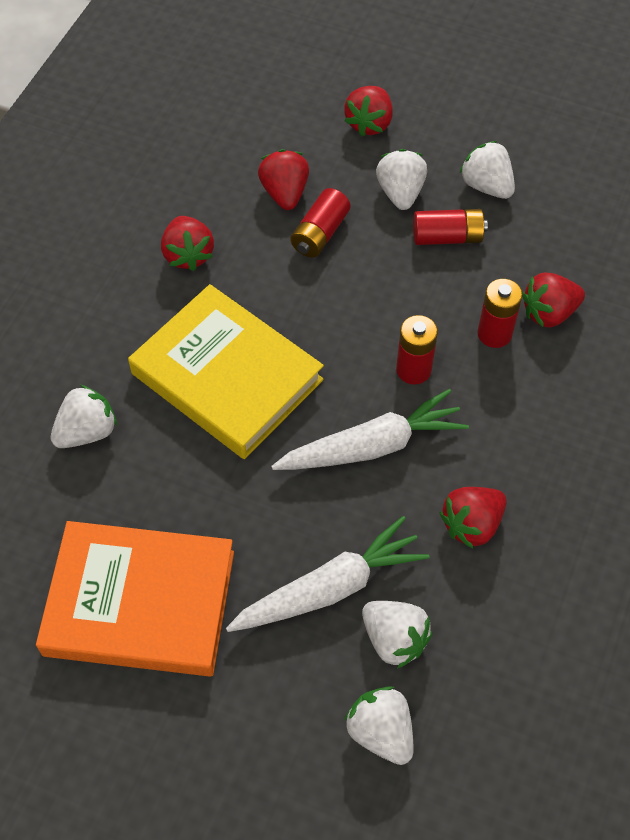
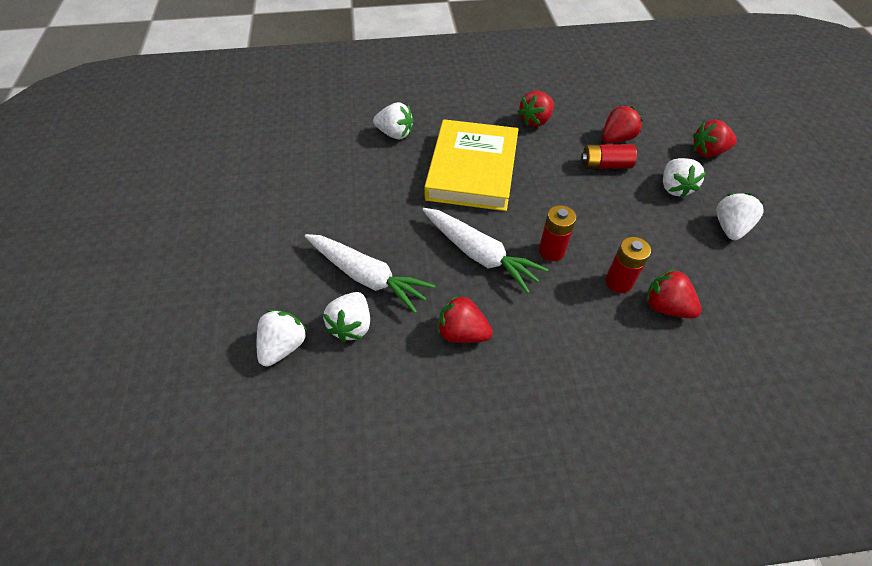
camera: 60 degrees right, 5 degrees down
orange book [36,521,234,677] -> none
white strawberry [376,149,427,210] -> white strawberry turned 120 degrees clockwise [663,158,706,198]
red battery [413,209,488,245] -> none

